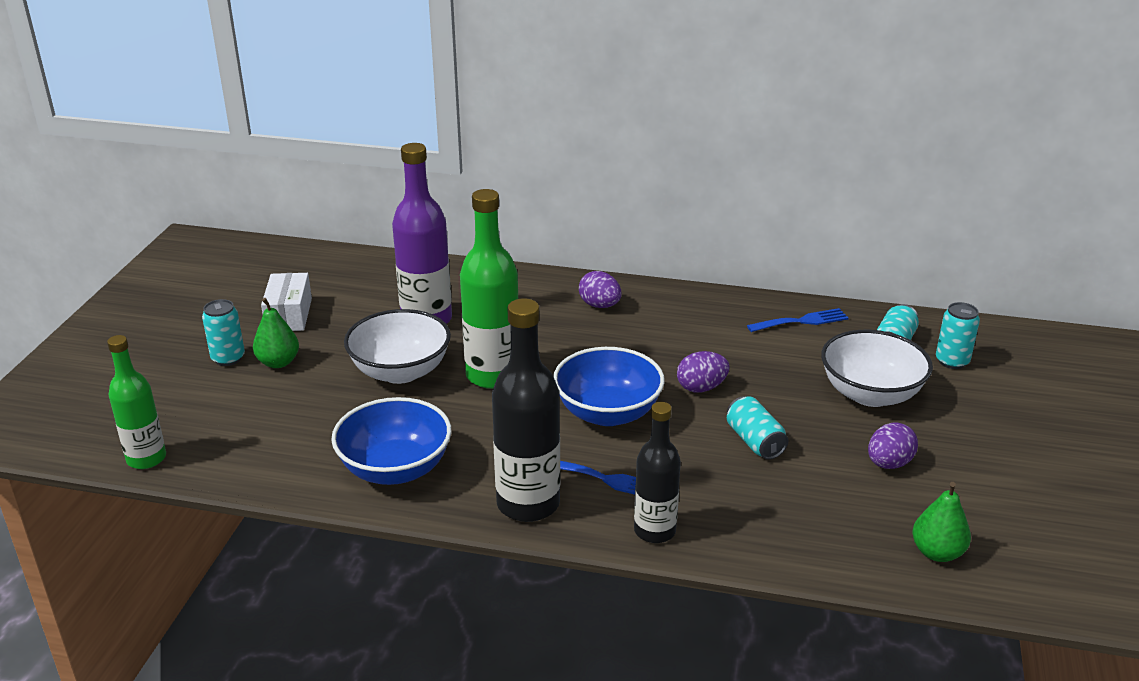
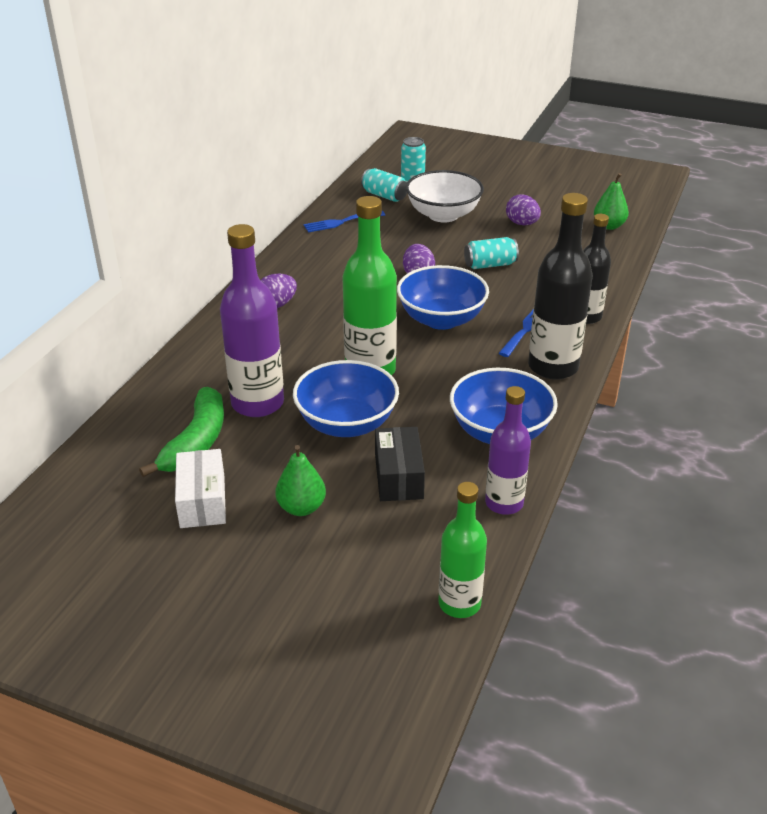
camera: 80 degrees left, 5 degrees up
turquoise can [202,299,245,366] -> none
white box [261,273,312,331] -> white box turned 75 degrees clockwise [175,449,226,528]
white bowl [344,309,451,384] -> blue bowl [293,360,399,437]
blue fork [747,308,848,332] -> blue fork turned 105 degrees counterclockwise [304,211,385,233]
none -> green banana [139,387,224,477]
none -> black box [375,427,425,501]
none -> purple bottle [485,386,531,515]

